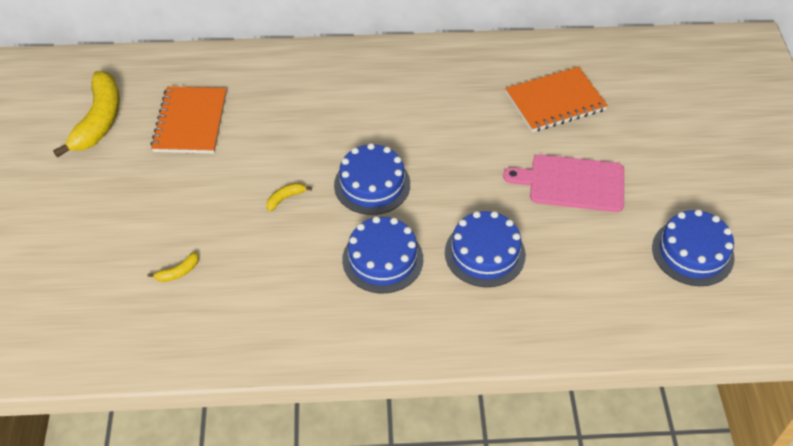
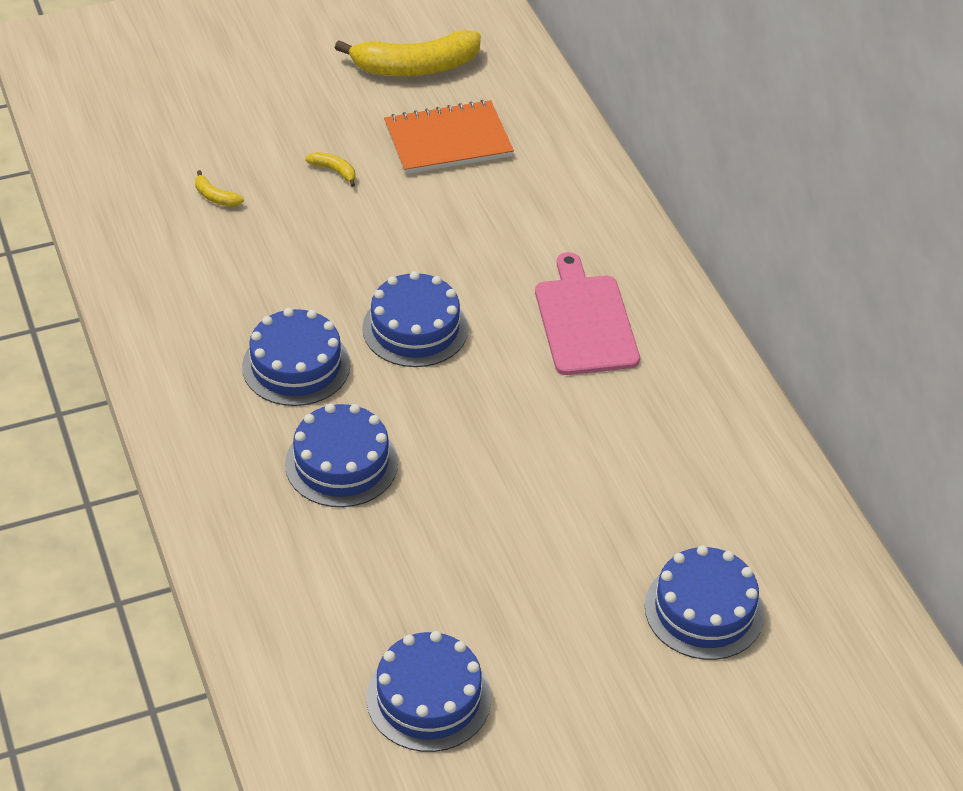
camera: 70 degrees right, 5 degrees down
yellow banana [266,183,312,212] -> yellow banana moved to [305,152,356,187]
pink cutting board [503,154,624,212] -> pink cutting board moved to [535,252,640,375]
orange notebook [505,67,608,132] -> none
none -> blue cake [645,545,764,660]

